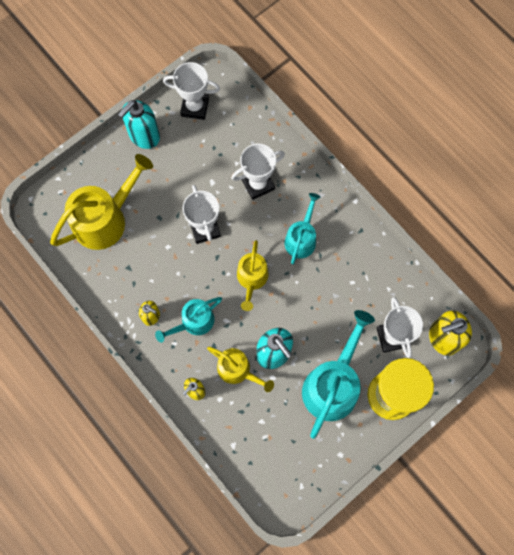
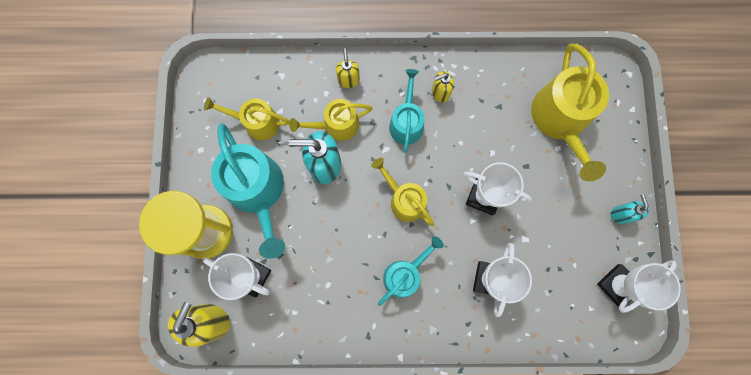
camera: 130 degrees right, 5 degrees up
turquoise soap dispenser [118,100,160,149] -> turquoise soap dispenser [611,194,649,224], size x0.57
turquoise watering can [285,193,320,264] -> turquoise watering can turned 105 degrees counterclockwise [378,236,444,306]
none -> yellow watering can [204,97,290,140]

